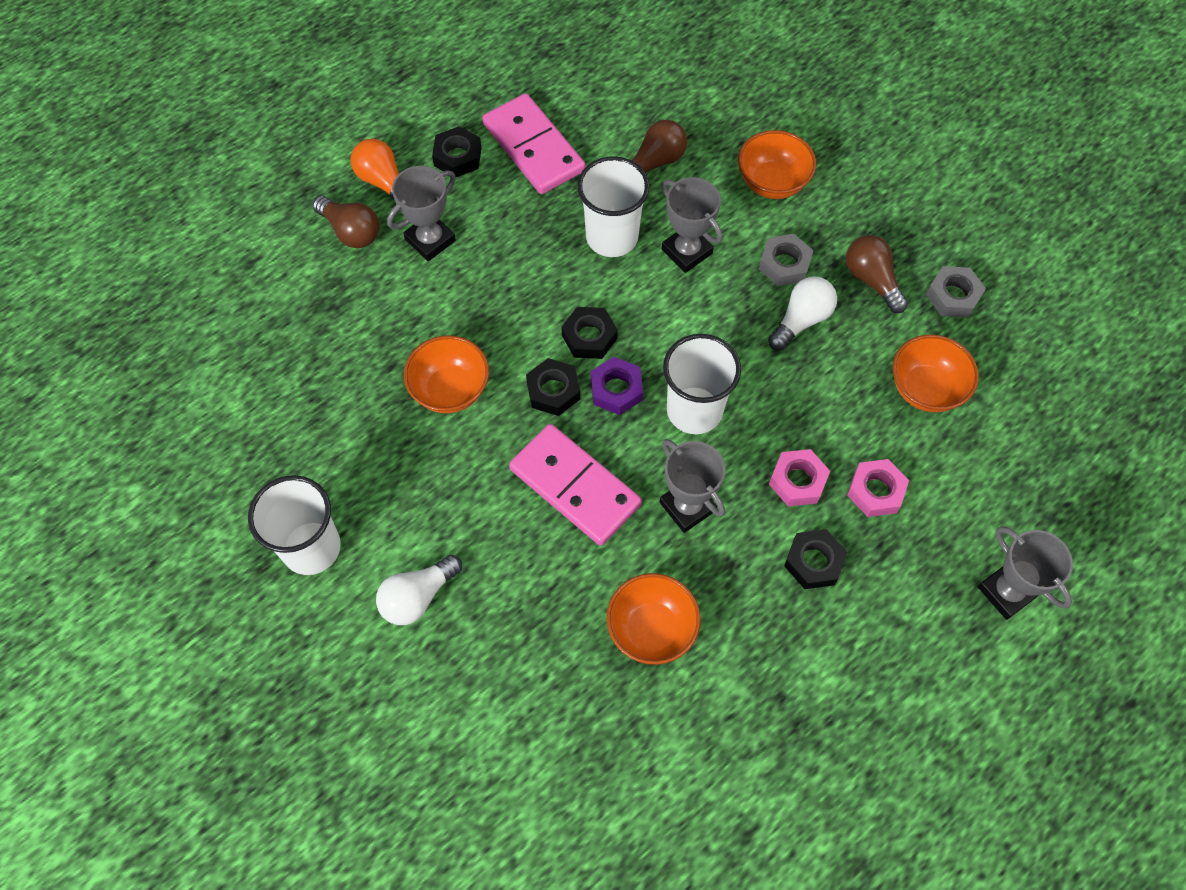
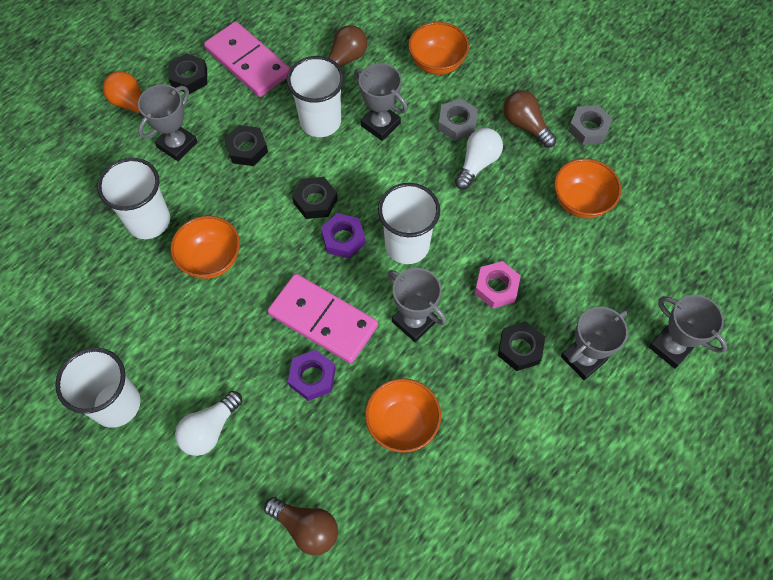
camera: 10 degrees left, 0 degrees up
brown light bulb [313,196,379,248] -> brown light bulb moved to [264,497,338,555]
black nut [526,358,580,416] -> black nut moved to [224,125,268,166]
pink nut [847,459,909,517] -> none
none -> white cup [97,158,170,239]
none -> purple nut [288,350,335,401]
none -> grey trophy [561,307,628,380]

